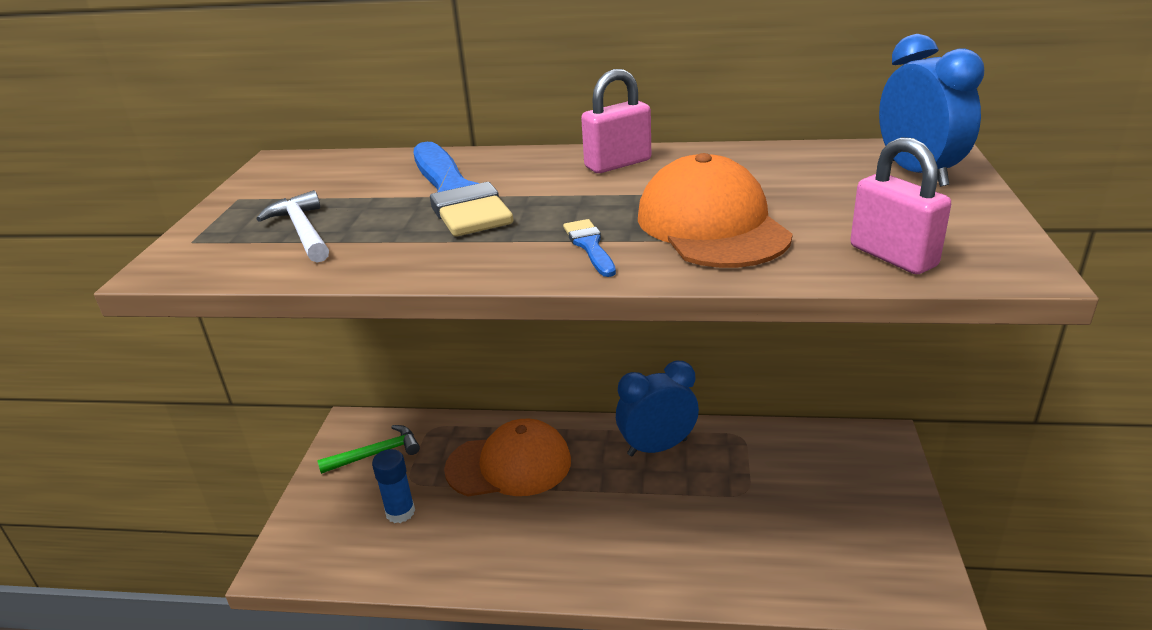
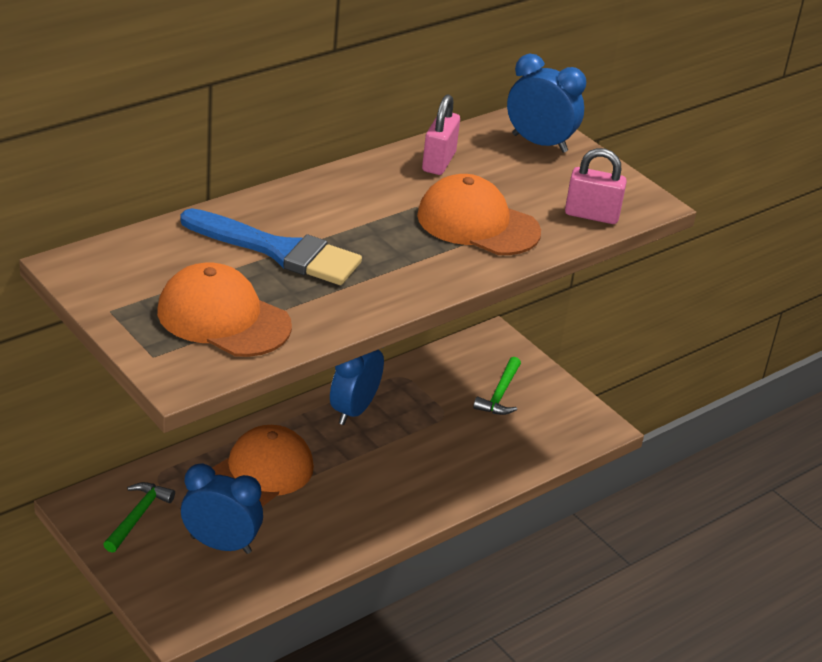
camera: 50 degrees left, 5 degrees up
white hammer [257,190,329,263] -> orange cap [157,262,292,357]
blue glue stick [372,449,415,523] -> blue clock [181,463,263,554]
blue brush [563,219,616,277] -> none
pink padlock [581,69,651,173] -> pink padlock moved to [422,94,460,175]
none -> green hammer [473,357,521,415]

